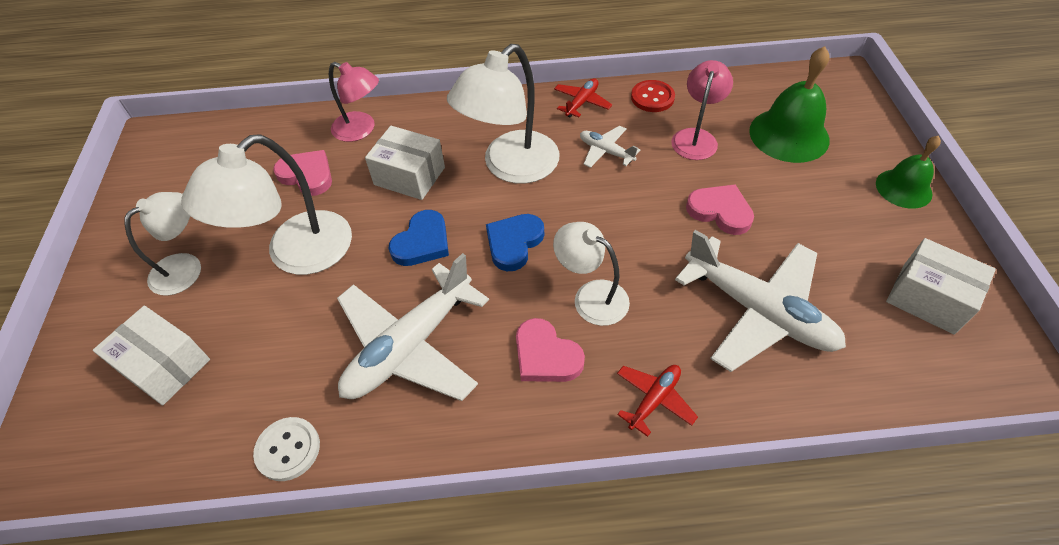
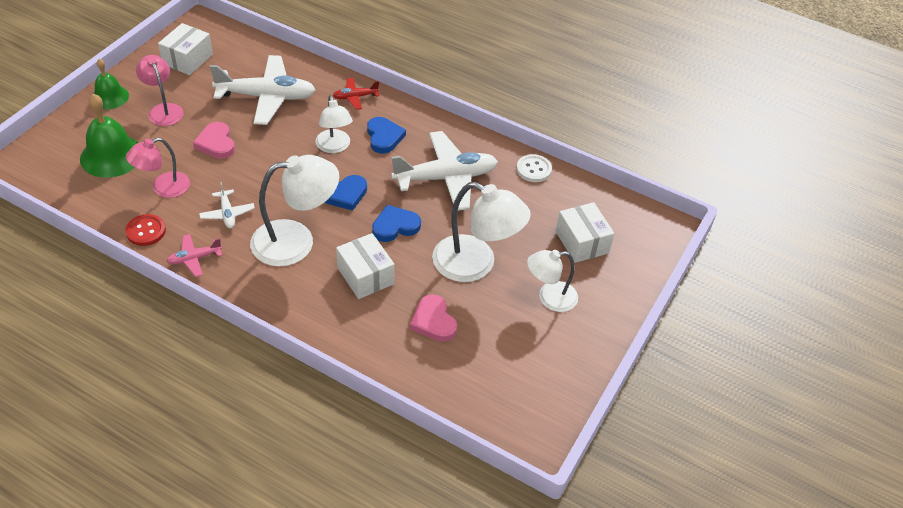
camera: 150 degrees left, 5 degrees down
white lamp [181,134,352,275] -> white lamp turned 45 degrees clockwise [432,182,531,282]
pink lamp [329,62,379,142] -> pink lamp moved to [136,55,184,126]
pink heart [516,318,585,382] -> blue heart [367,117,406,154]
red plane [554,78,612,118] -> pink plane [167,234,222,277]
white plane [675,230,846,372] -> white plane turned 105 degrees clockwise [210,55,315,125]
white box [886,238,996,335] -> white box turned 45 degrees clockwise [158,23,213,75]

